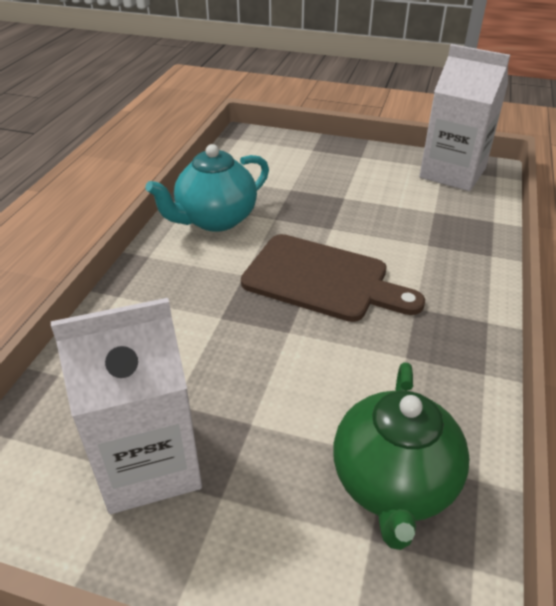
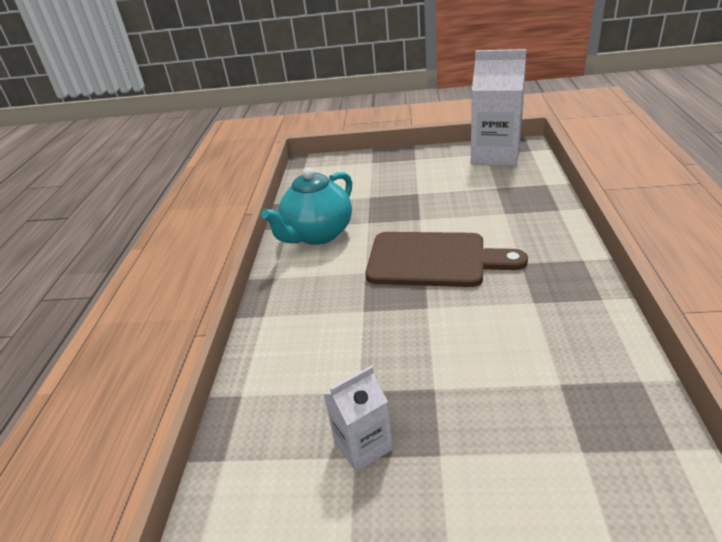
camera: 10 degrees left, 5 degrees down
white carton [51,298,202,514] -> white carton [323,366,393,472], size x0.53
green teapot [333,362,470,550] -> none

